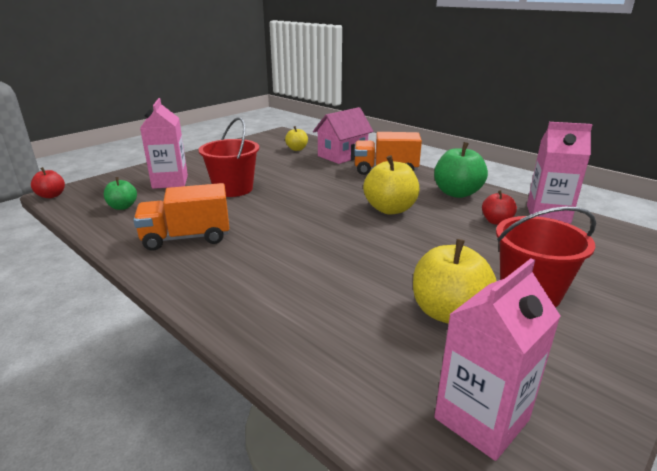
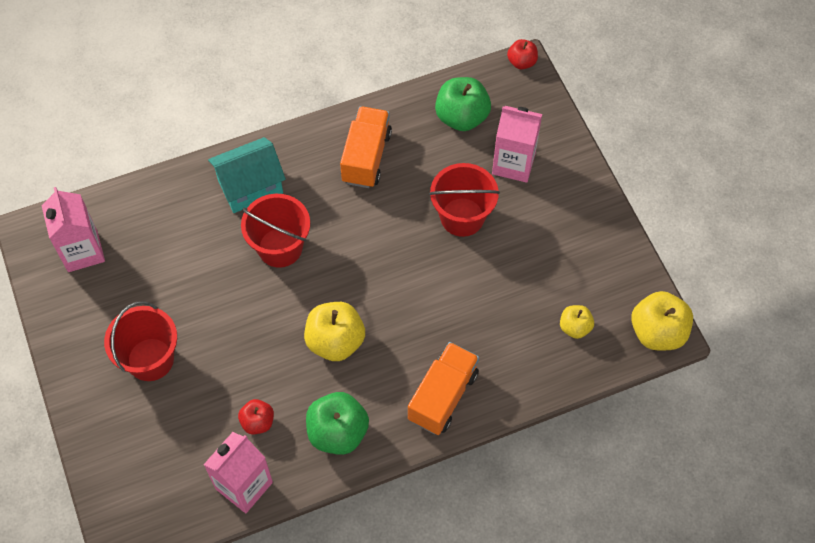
camera: 115 degrees right, 35 degrees up
green apple [104,177,137,210] -> green apple [435,77,491,131], size x1.76
pink house [313,107,373,164] -> none
yellow apple [413,239,497,324] -> yellow apple moved to [631,291,693,350]
none -> turquoise house [208,137,286,213]
none -> red bucket [241,194,310,268]

